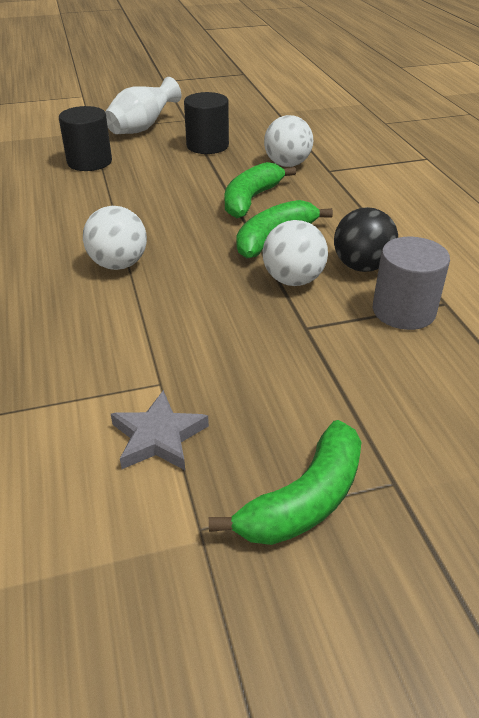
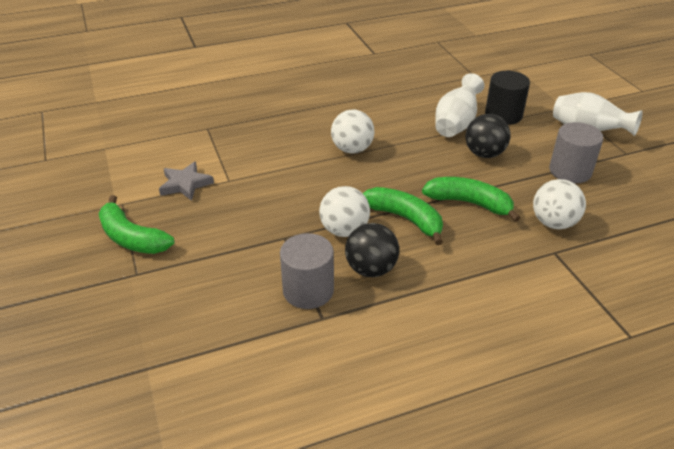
camera: 85 degrees right, 0 degrees up
black cylinder [184,92,229,154] -> grey cylinder [549,122,603,183]
none -> white vase [435,73,485,137]
none -> black ball [465,114,510,158]

